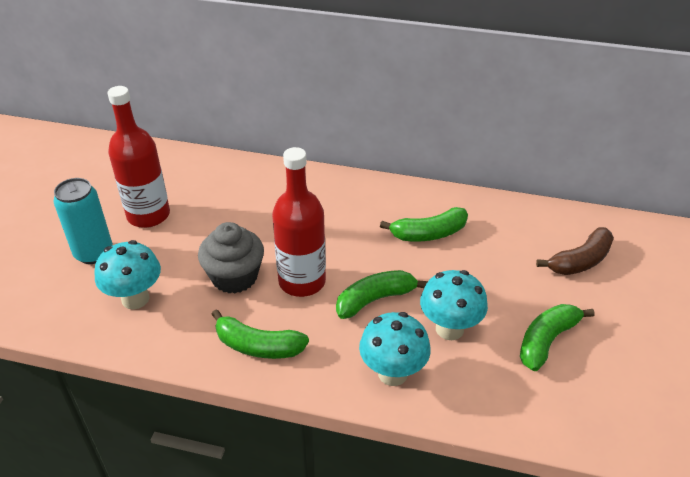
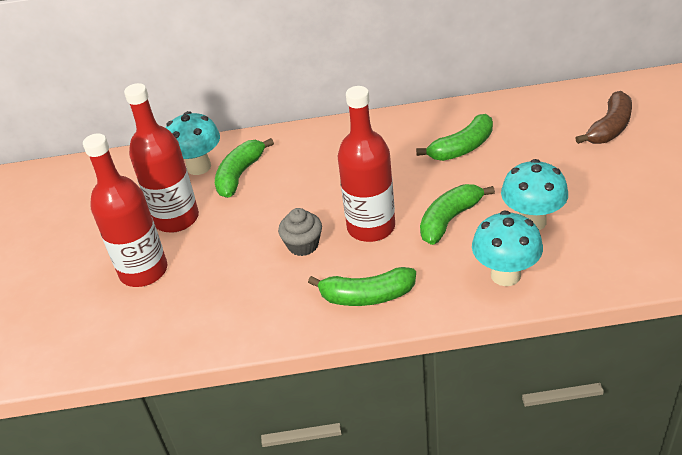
camera: 15 degrees left, 0 degrees up
turquoise can [53,178,113,264] -> red bottle [83,134,167,287]
turquoise mushroom [94,240,161,309] -> turquoise mushroom moved to [166,111,220,175]
grey cupcake [198,222,264,293] -> grey cupcake [278,208,322,256], size x0.65
green banana [520,304,595,371] -> green banana moved to [215,138,274,198]

